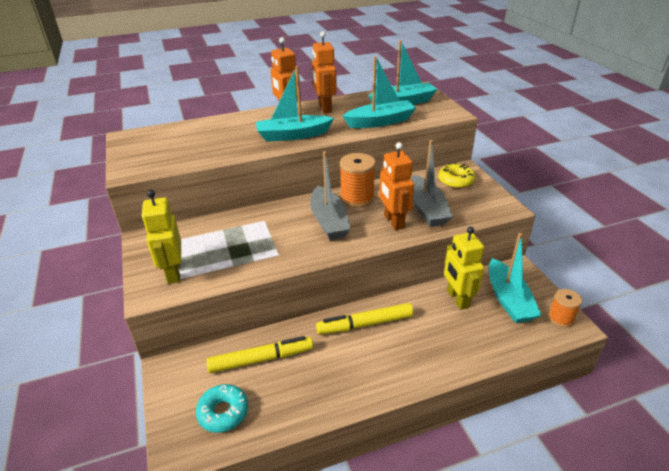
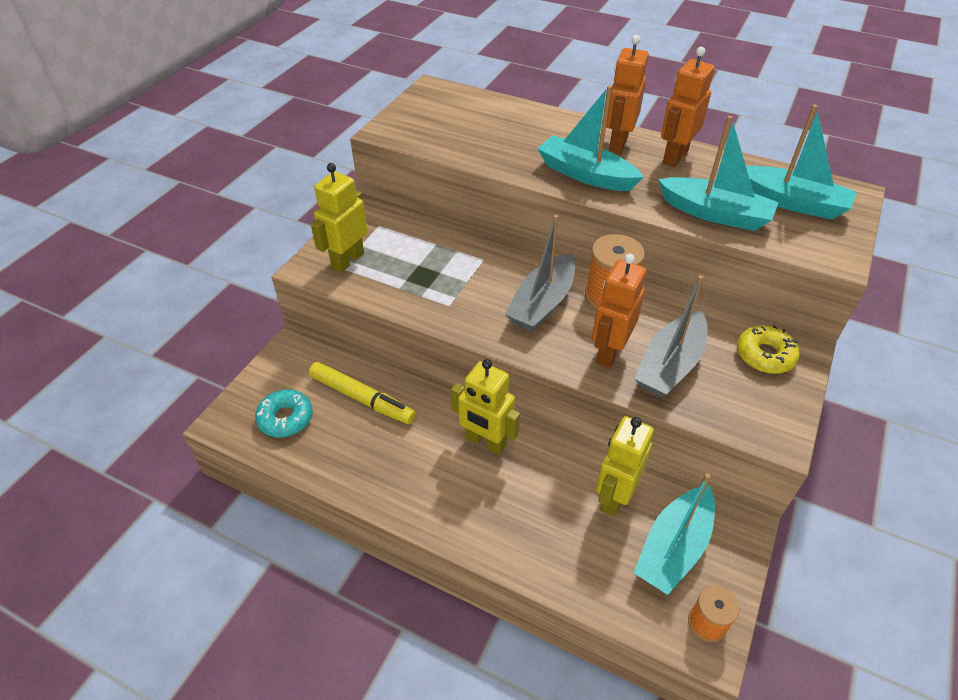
camera: 45 degrees right, 10 degrees up
yellow marker [316,303,414,335] -> yellow robot [451,359,520,455]

